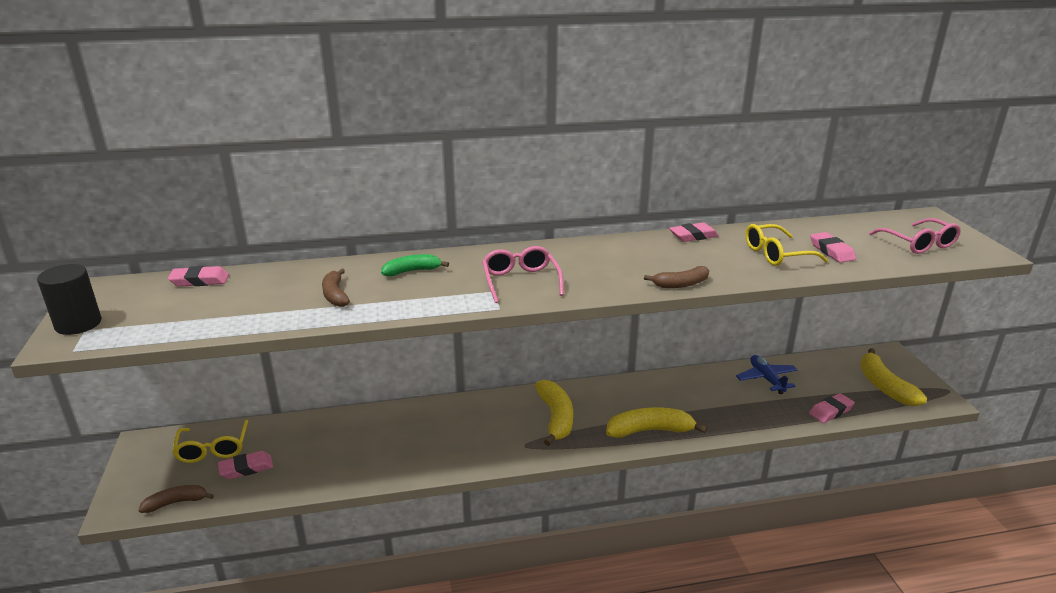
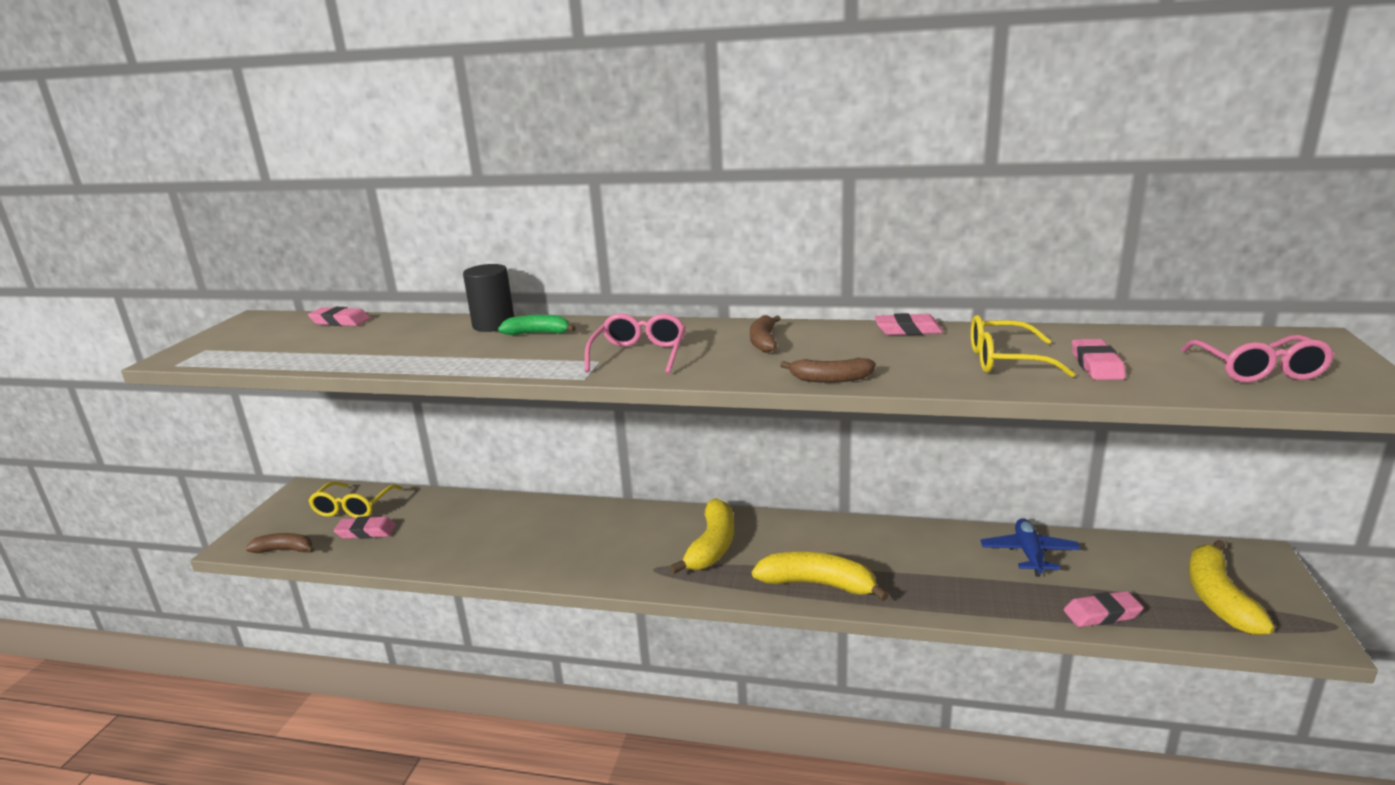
camera: 25 degrees right, 5 degrees down
black cylinder [37,264,102,335] -> black cylinder moved to [463,264,514,332]
brown banana [322,268,350,307] -> brown banana moved to [750,315,781,353]

